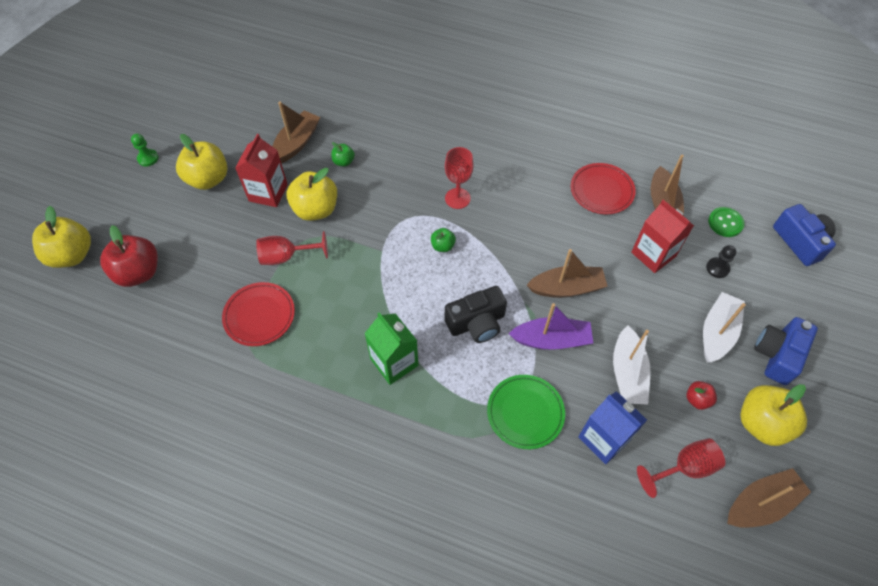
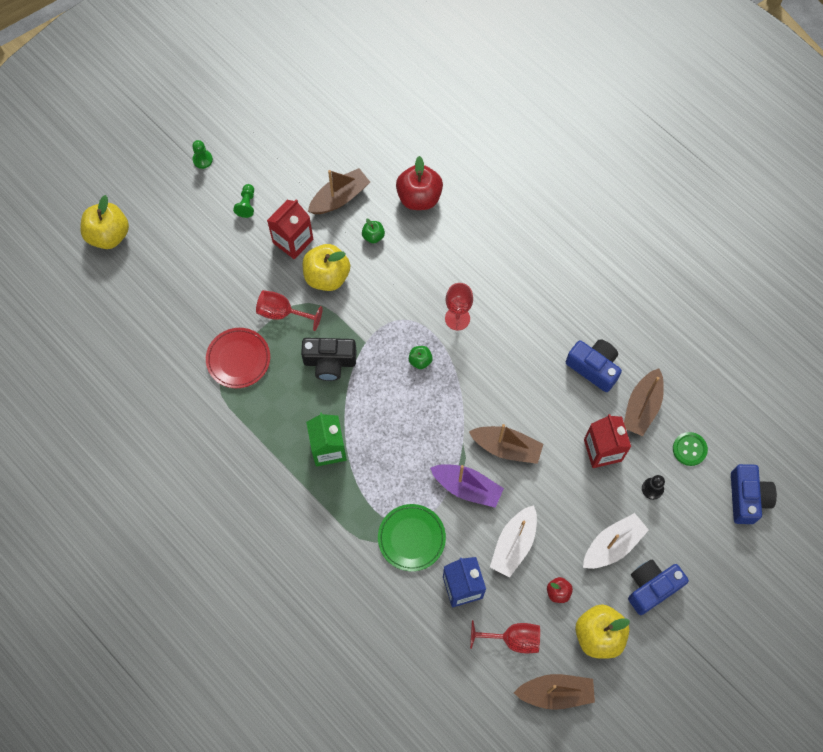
camera: 25 degrees right, 10 degrees up
red apple [100,225,158,287] -> red apple moved to [396,156,443,210]
yellow apple [176,134,227,190] -> green pawn [233,184,254,218]
black camera [445,286,507,343] -> black camera moved to [301,338,357,381]
red plate [571,163,636,214] -> blue camera [566,339,622,392]

